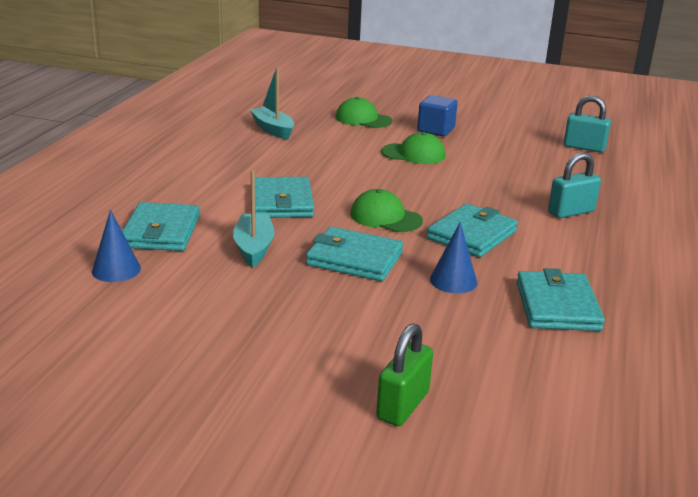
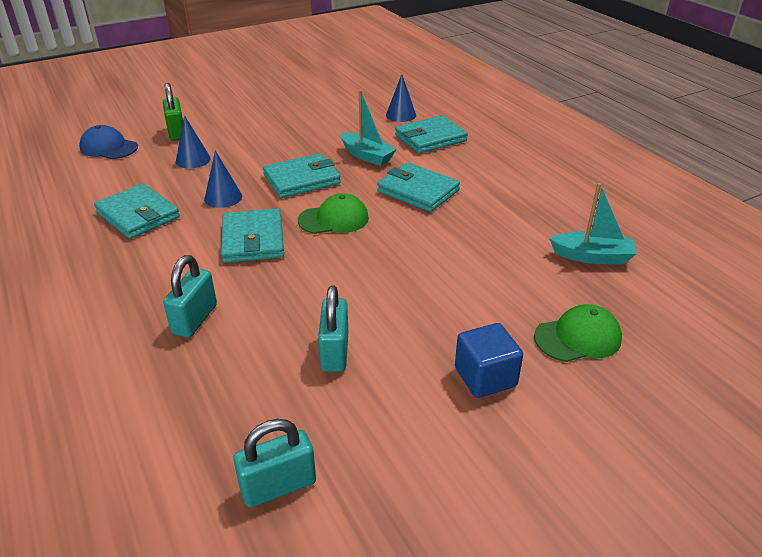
camera: 135 degrees right, 10 degrees up
turquoise wallet [122,202,200,251] -> turquoise wallet turned 75 degrees counterclockwise [395,115,468,154]
green cap [381,132,446,164] -> none
none -> blue cap [79,125,138,159]
none -> blue cone [176,115,211,169]
none -> turquoise padlock [318,285,348,372]

